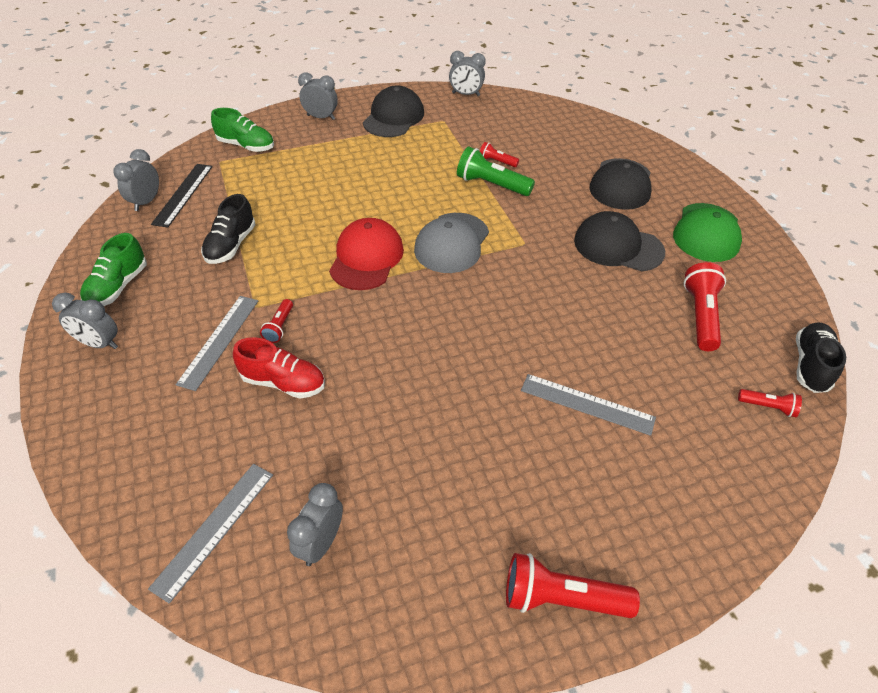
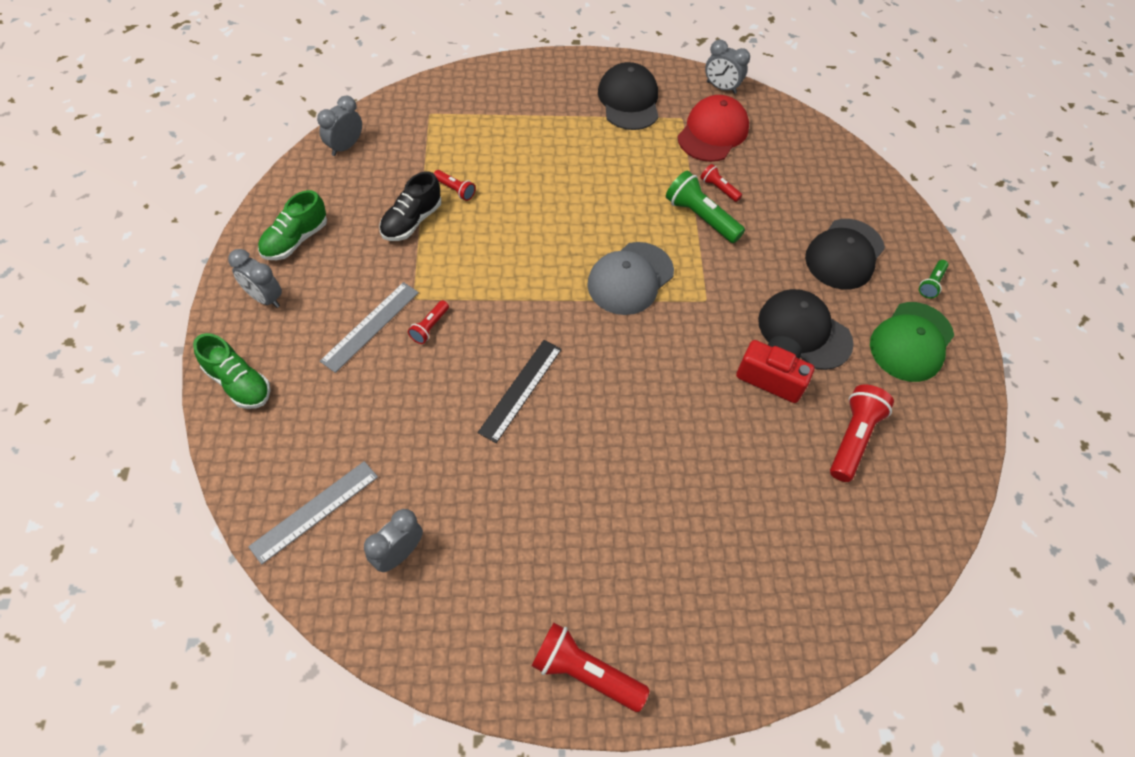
camera: 15 degrees right, 10 degrees up
black ruler [151,164,213,228] -> black ruler moved to [478,340,562,443]
green shoe [211,108,274,152] -> green shoe moved to [193,333,271,409]
red shoe [233,337,325,398] -> none
grey clock [298,72,338,120] -> none
red cap [329,218,404,290] -> red cap moved to [677,95,749,162]
black cap [363,85,424,137] -> black cap turned 45 degrees counterclockwise [598,62,659,130]
grey ruler [521,374,656,436] -> none
red flashlight [738,389,802,417] -> red flashlight moved to [434,170,476,201]
black shoe [796,323,846,393] -> none
none -> red camera [736,336,815,403]
none -> green flashlight [919,260,948,299]

